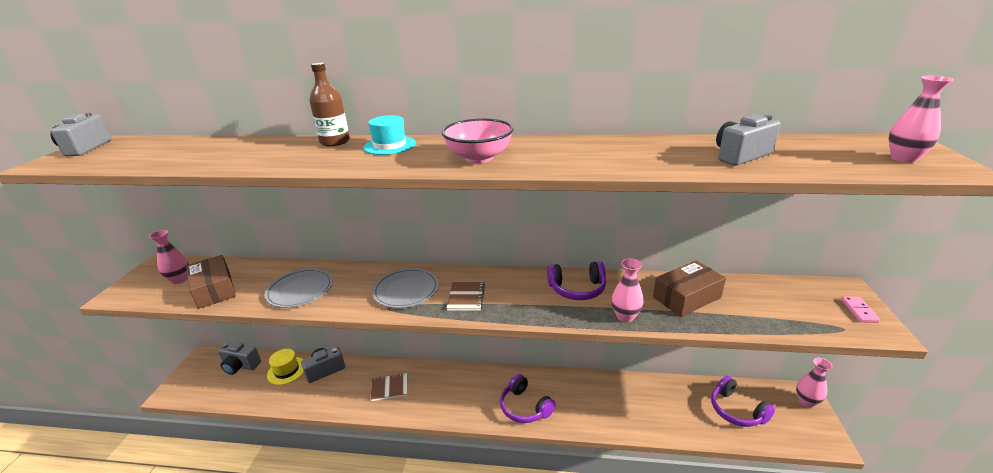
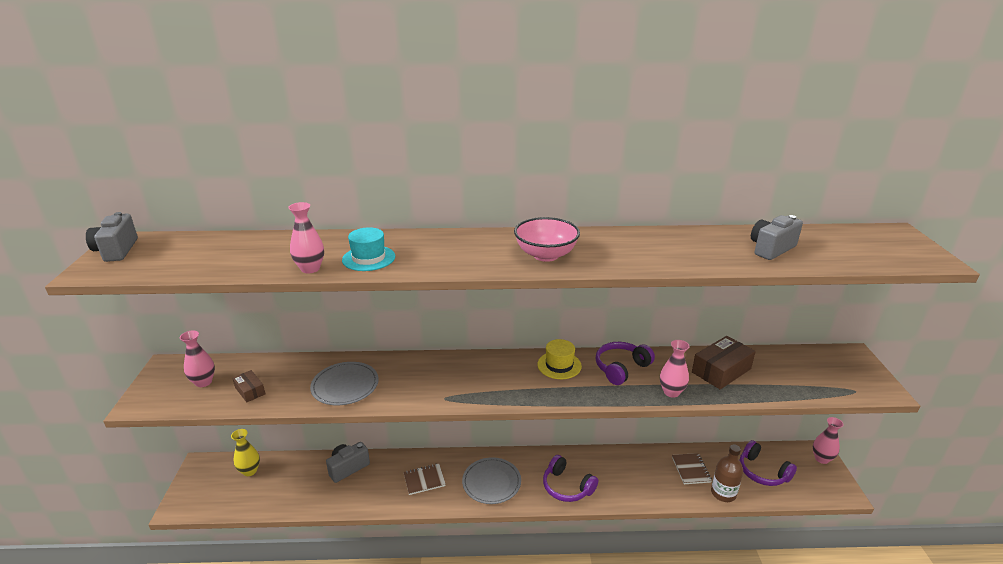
camera: 10 degrees left, 0 degrees up
brown box [186,255,236,309] -> brown box [233,370,265,403], size x0.55
grey camera [218,342,261,375] -> yellow vase [231,429,260,476]
yellow hat [267,349,304,385] -> yellow hat moved to [537,339,582,379]
brown bottle [309,62,350,146] -> brown bottle moved to [711,444,743,502]
turquoise hat [363,115,416,155] -> turquoise hat moved to [342,227,395,271]
grey plate [372,268,439,308] -> grey plate moved to [462,457,521,504]
brown notebook [447,282,485,311] -> brown notebook moved to [672,453,712,484]
purple headphones [547,261,606,300] -> purple headphones turned 150 degrees clockwise [596,342,655,385]
pink domino [841,296,880,323] -> none
pink vase [889,76,954,163] -> pink vase moved to [288,202,324,273]

